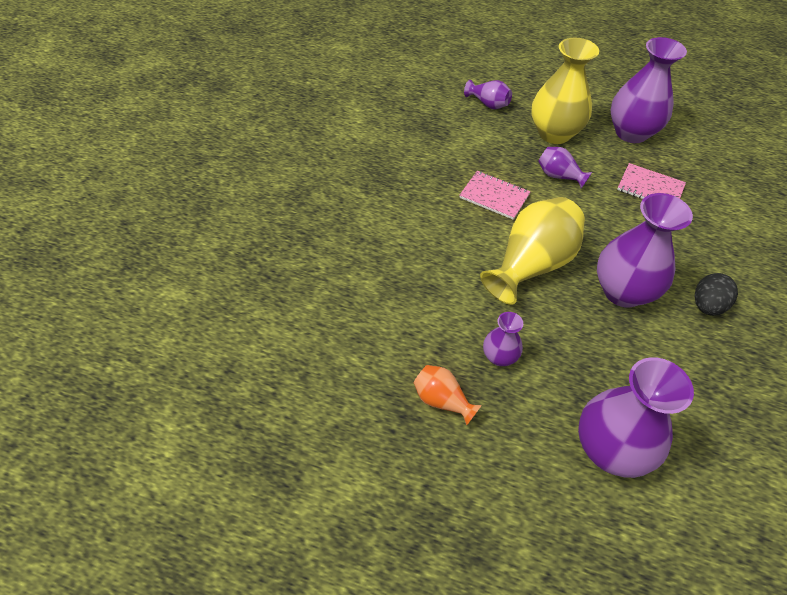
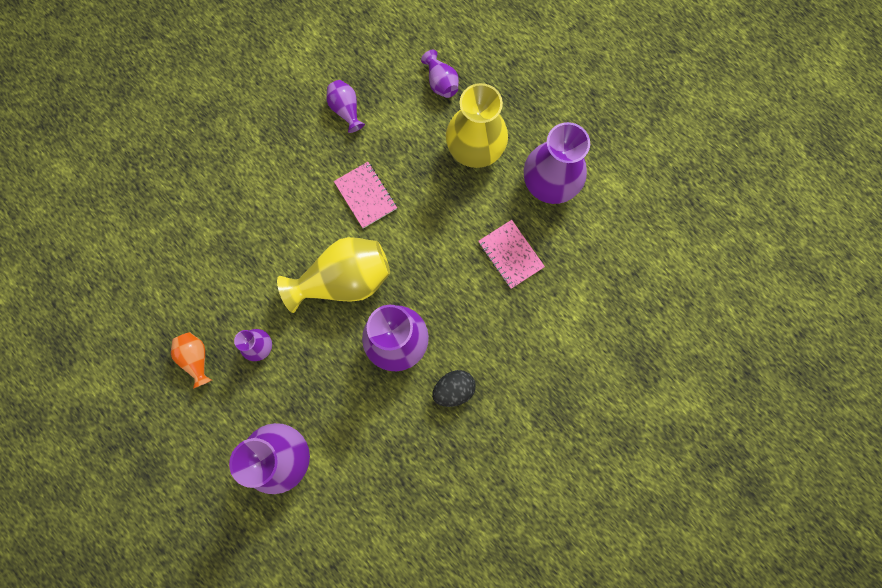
camera: 30 degrees right, 25 degrees up
purple vase [538,147,592,188] -> purple vase moved to [326,80,365,133]

